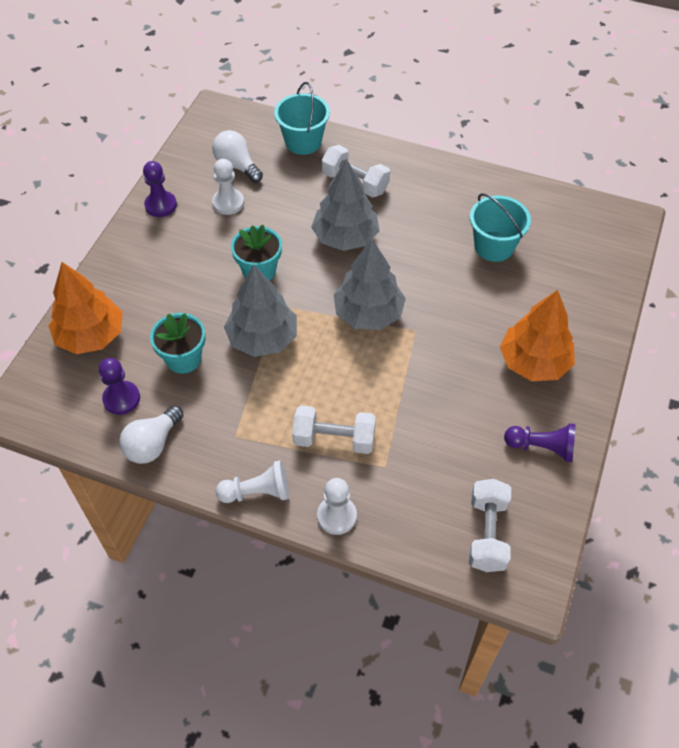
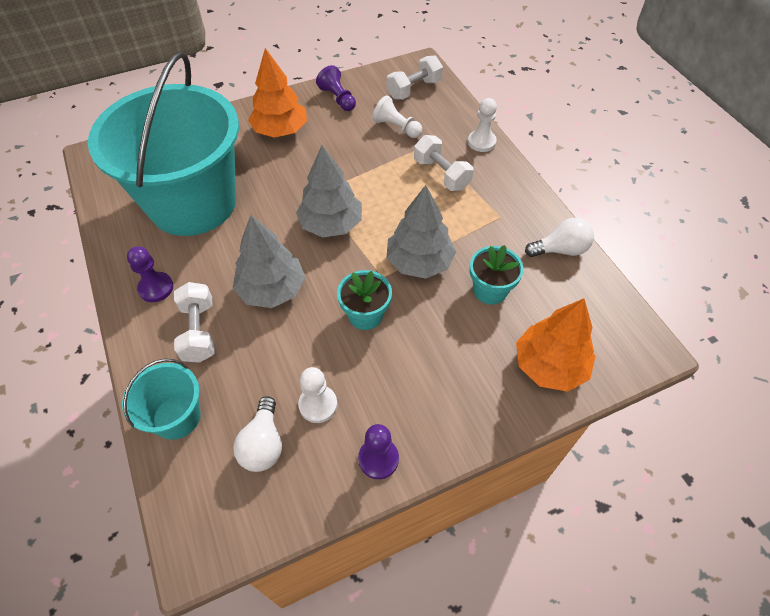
camera: 135 degrees left, 0 degrees up
purple pawn [99,358,140,415] -> purple pawn moved to [127,246,174,302]
white pawn [216,460,289,503] -> white pawn moved to [372,95,422,138]
turquoise bucket [470,193,531,262] -> turquoise bucket [88,51,239,236], size x2.33

